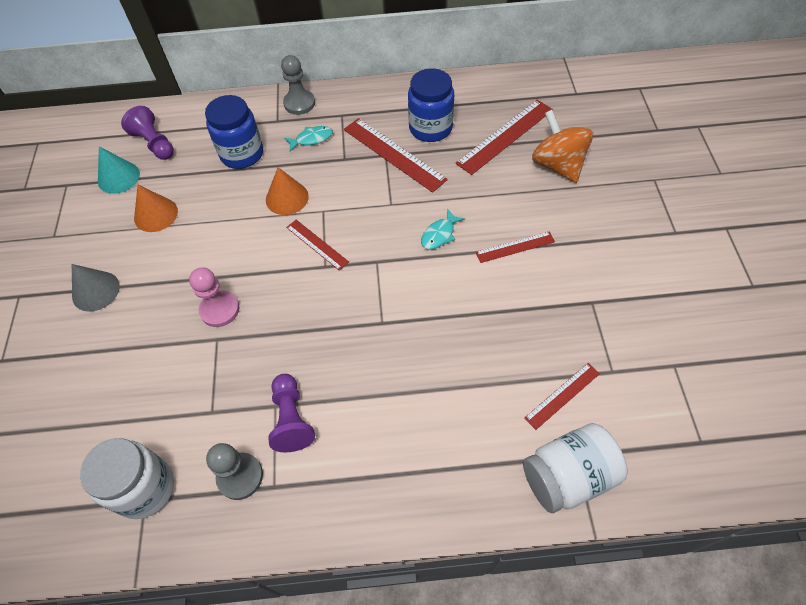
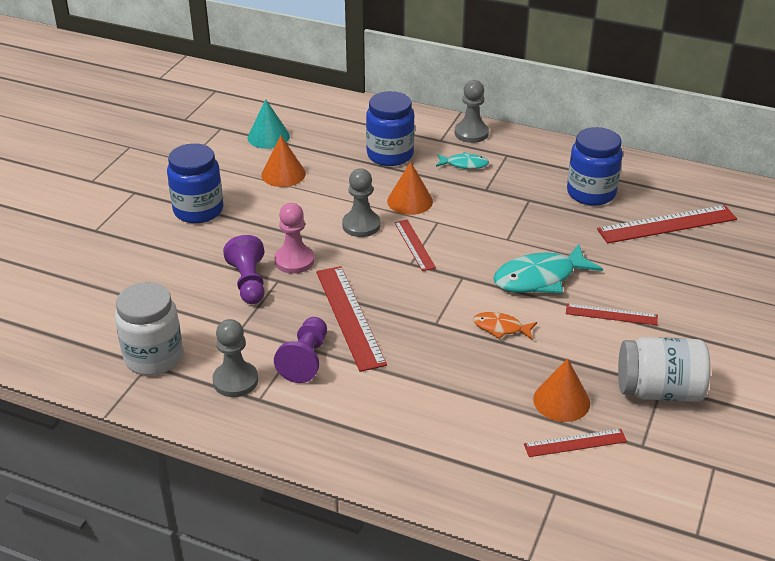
camera: 25 degrees right, 20 degrees down
grey cone [72,264,120,312] -> blue jar [167,143,223,223]
purple pawn [121,106,174,160] -> purple pawn moved to [223,235,265,304]
red ruler [344,118,448,193] -> red ruler moved to [316,266,387,372]
turquoise fish [421,209,465,249] -> turquoise fish [493,244,603,293], size x1.85
white jar [523,423,627,513] -> white jar moved to [618,337,710,402]
orange spinning top [532,110,593,183] -> none
none -> grey pawn [342,168,380,237]
none -> orange fish [473,312,537,340]
none -> orange cone [533,359,590,422]

